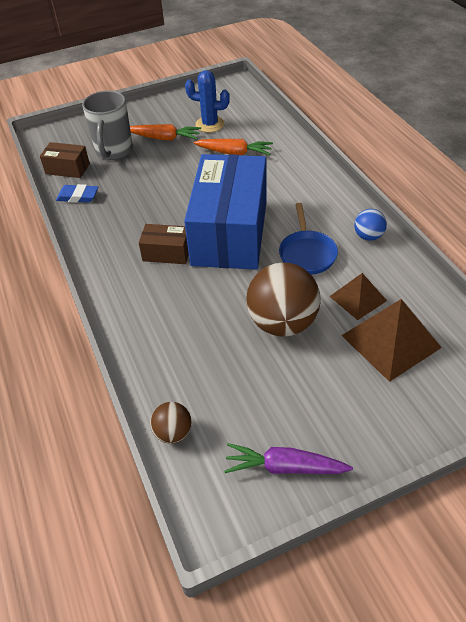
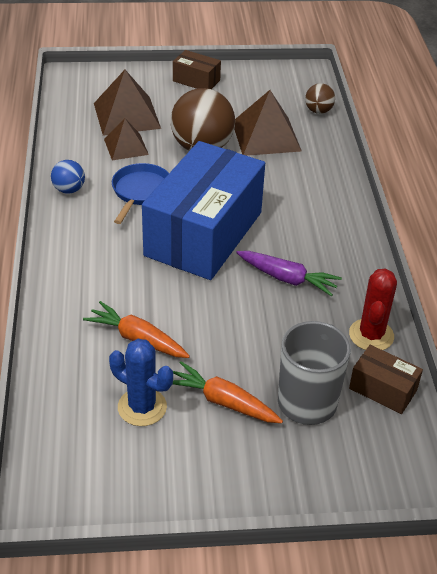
camera: 165 degrees left, 5 degrees down
blue eraser [56,184,98,203] -> red cactus [349,268,397,350]
brown box [139,224,189,264] -> brown box moved to [173,50,221,89]
purple carrot [224,443,353,474] -> purple carrot moved to [236,251,342,296]
none -> brown pyramid [234,90,302,156]

